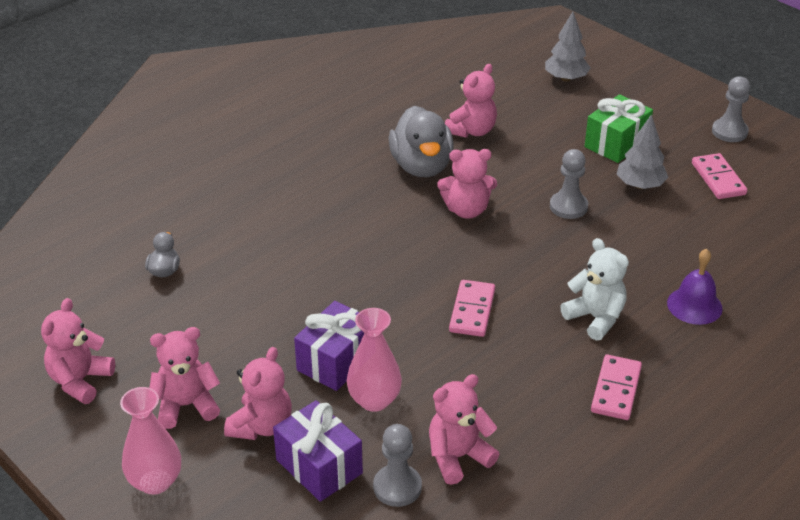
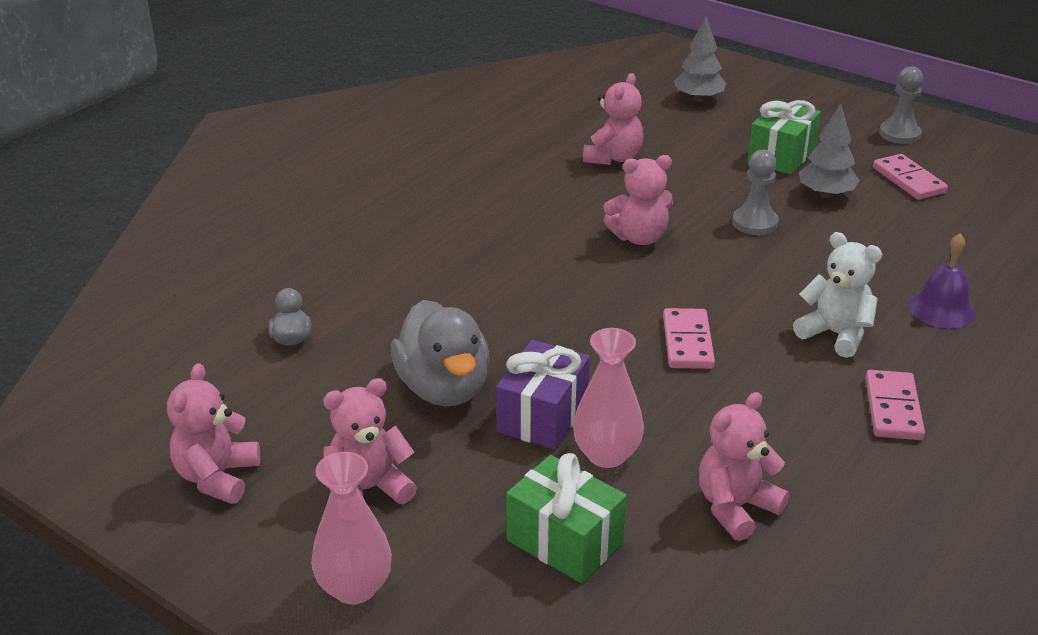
camera: 10 degrees left, 5 degrees down
pink teddy bear [224,347,292,440] -> none
purple gift [273,400,363,502] -> green gift [506,453,627,583]
grey pawn [373,424,422,507] -> none
grey duck [388,106,454,177] -> grey duck moved to [391,300,490,406]

